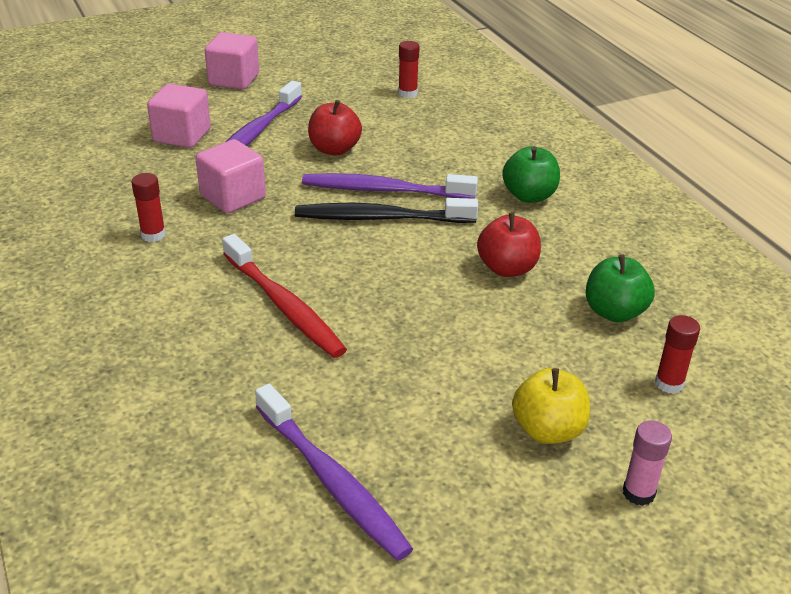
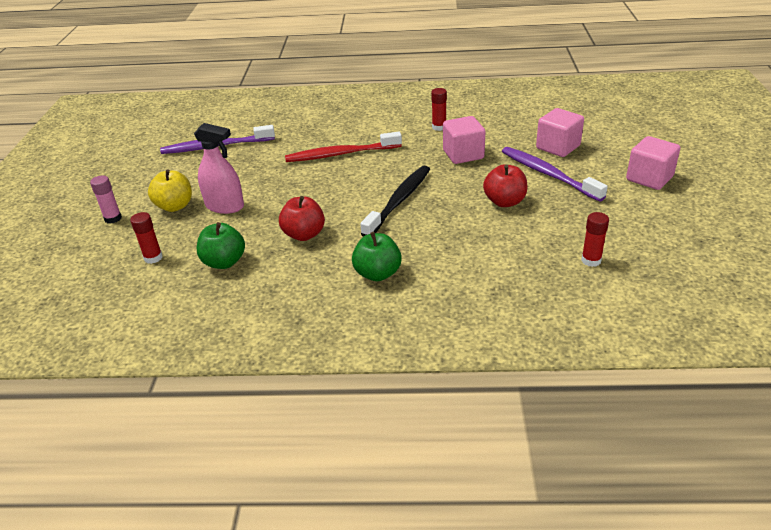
camera: 120 degrees right, 0 degrees up
purple toothbrush [302,173,478,199] -> none
none -> pink spray bottle [194,123,244,214]

